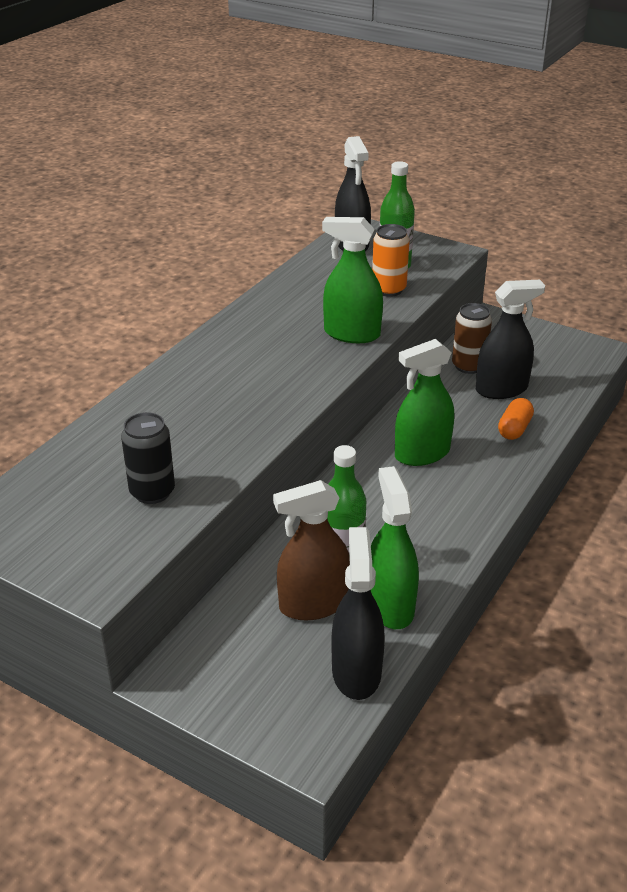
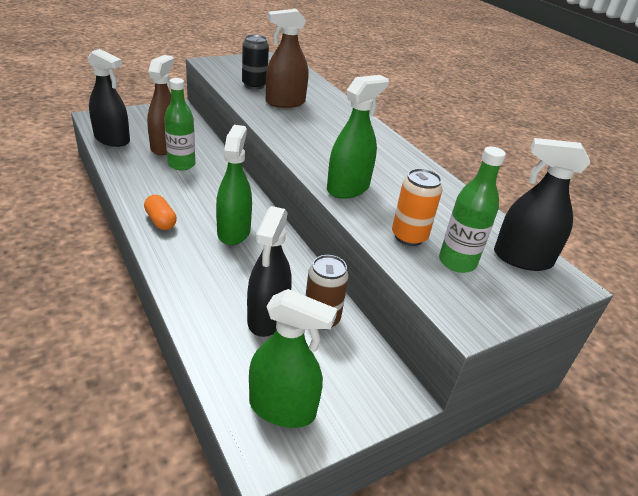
camera: 115 degrees right, 0 degrees up
green spray bottle [370,466,419,629] -> green spray bottle moved to [249,289,337,428]
orange capsule [498,398,534,440] -> orange capsule moved to [144,195,177,230]
none -> brown spray bottle [266,9,308,108]

